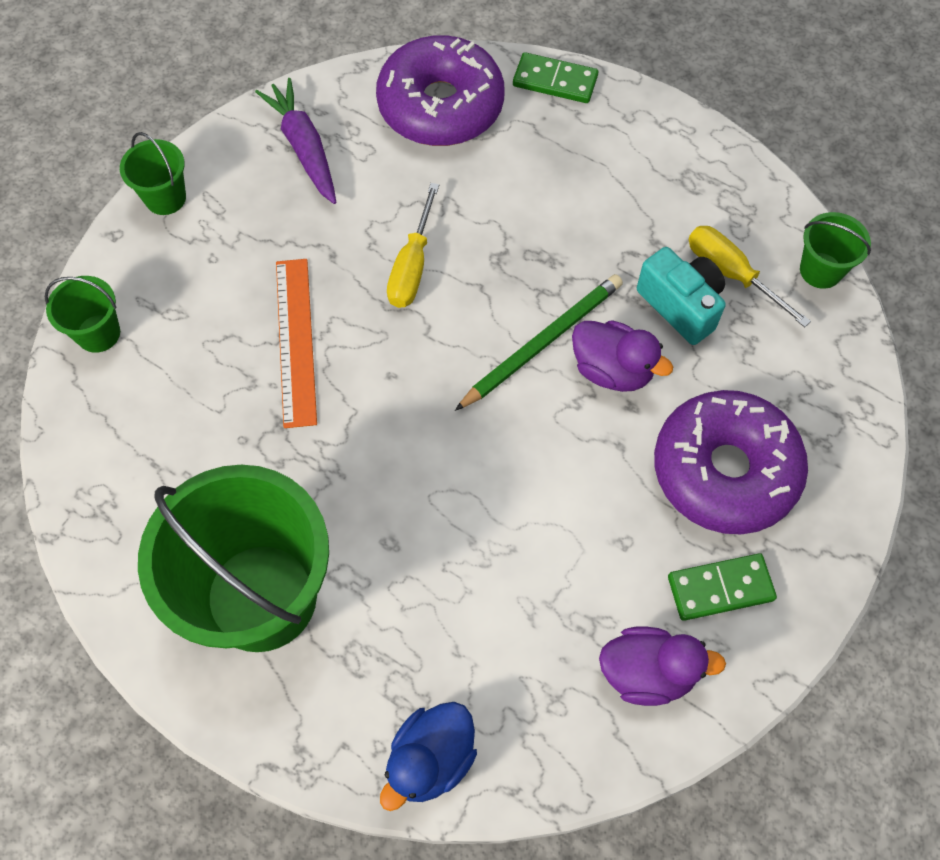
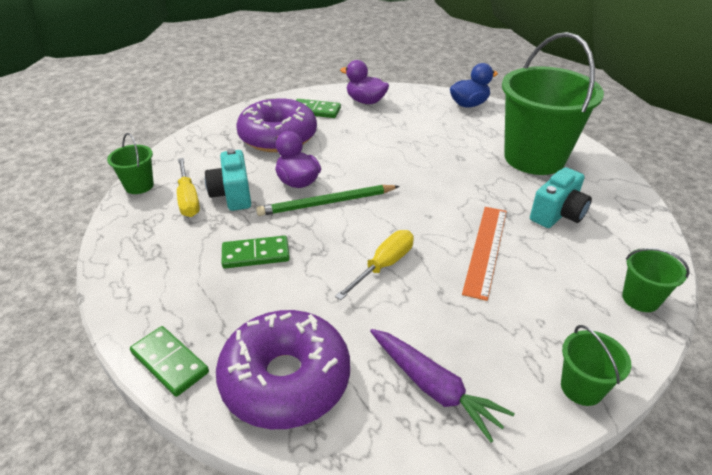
camera: 155 degrees left, 25 degrees down
purple carrot [255,78,336,204] -> purple carrot turned 45 degrees counterclockwise [370,329,515,442]
none -> green domino [222,235,290,268]
none -> turquoise camera [530,167,592,228]

